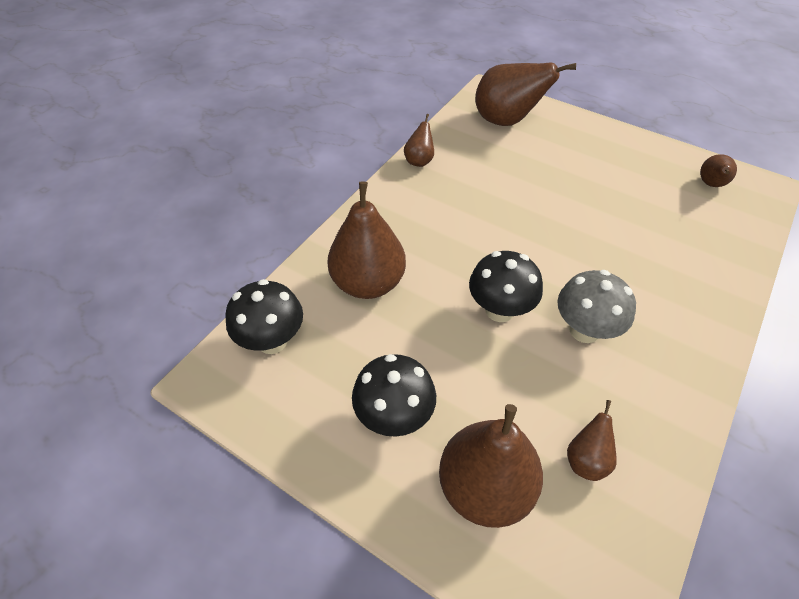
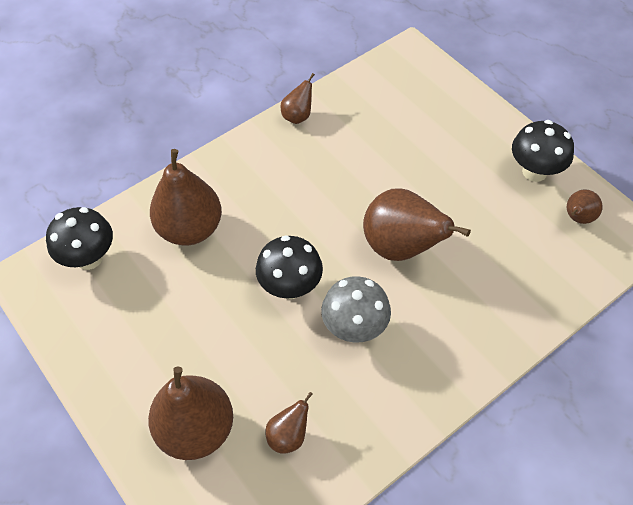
camera: 20 degrees right, 5 degrees up
black mushroom [352,354,436,437] -> black mushroom moved to [512,120,574,182]
brown pear [475,63,576,126] -> brown pear moved to [363,188,471,261]

